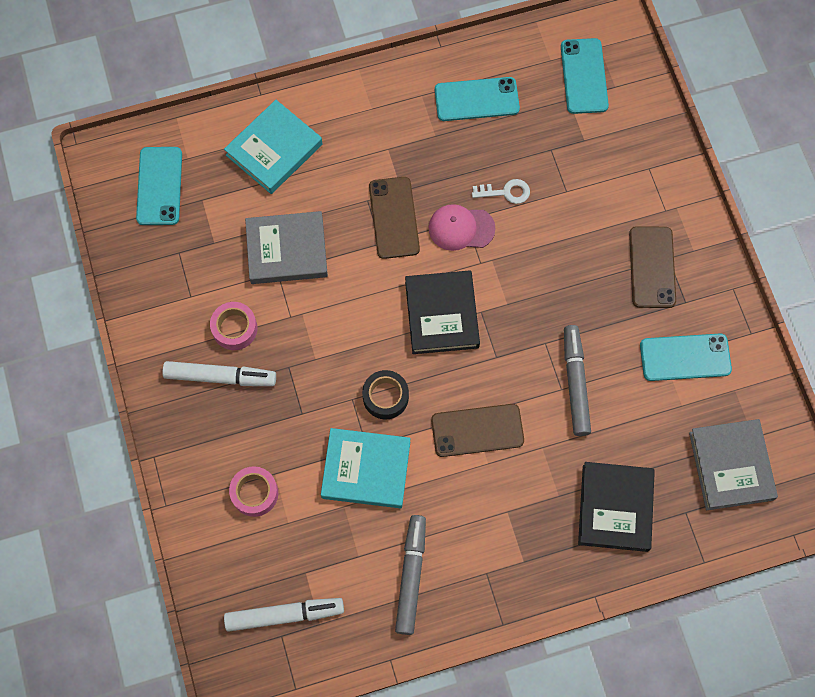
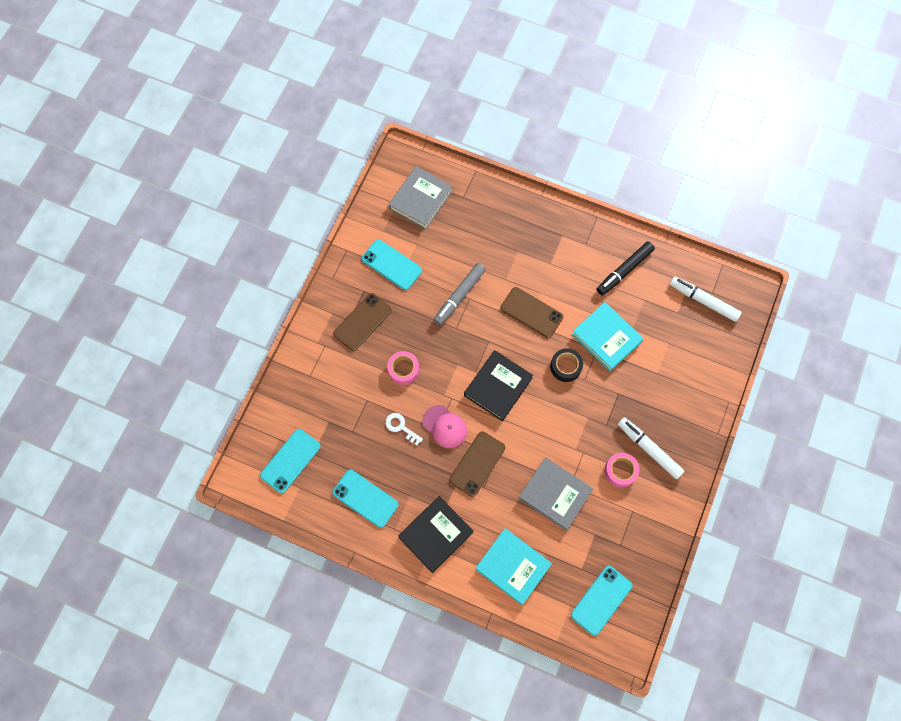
camera: 140 degrees left, 0 degrees up
turquoise book [224,100,323,194] -> turquoise book turned 45 degrees clockwise [475,528,552,605]
pink tape [229,466,278,517] -> pink tape moved to [387,351,419,385]
grey marker [395,515,426,635] -> black marker [597,241,655,296]
black book [578,462,655,552] -> black book moved to [398,496,473,573]

